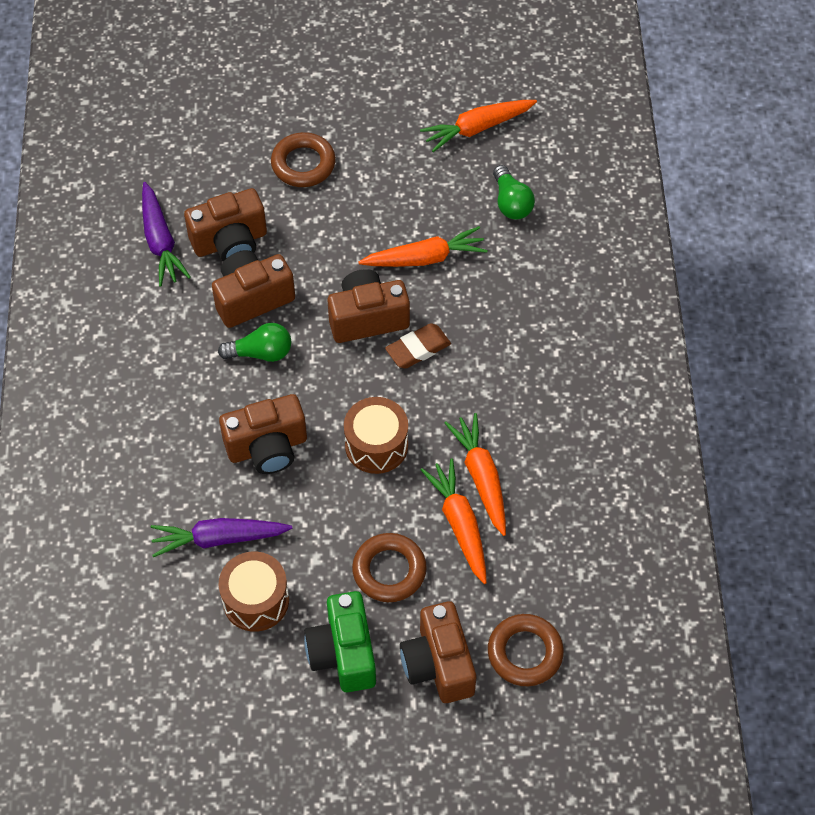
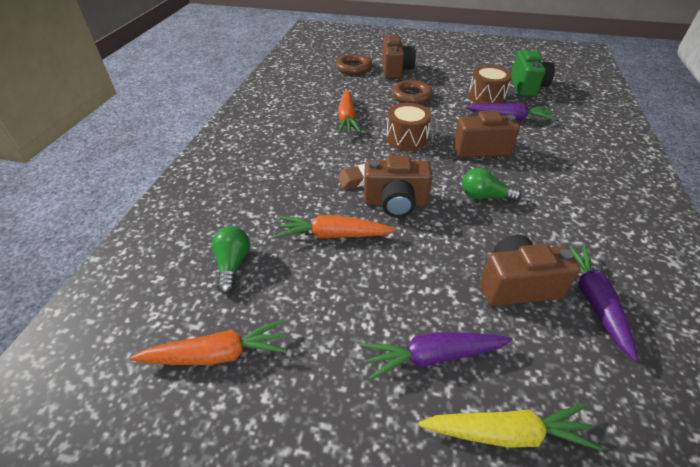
camera: 165 degrees left, 15 degrees down
brown camera [212,250,295,328] -> none
brown ring [271,132,336,187] -> purple carrot [362,332,513,380]
green camera [304,591,376,692] -> green camera moved to [511,50,555,97]
orange carrot [421,458,487,584] -> none
none -> yellow carrot [418,404,602,451]

